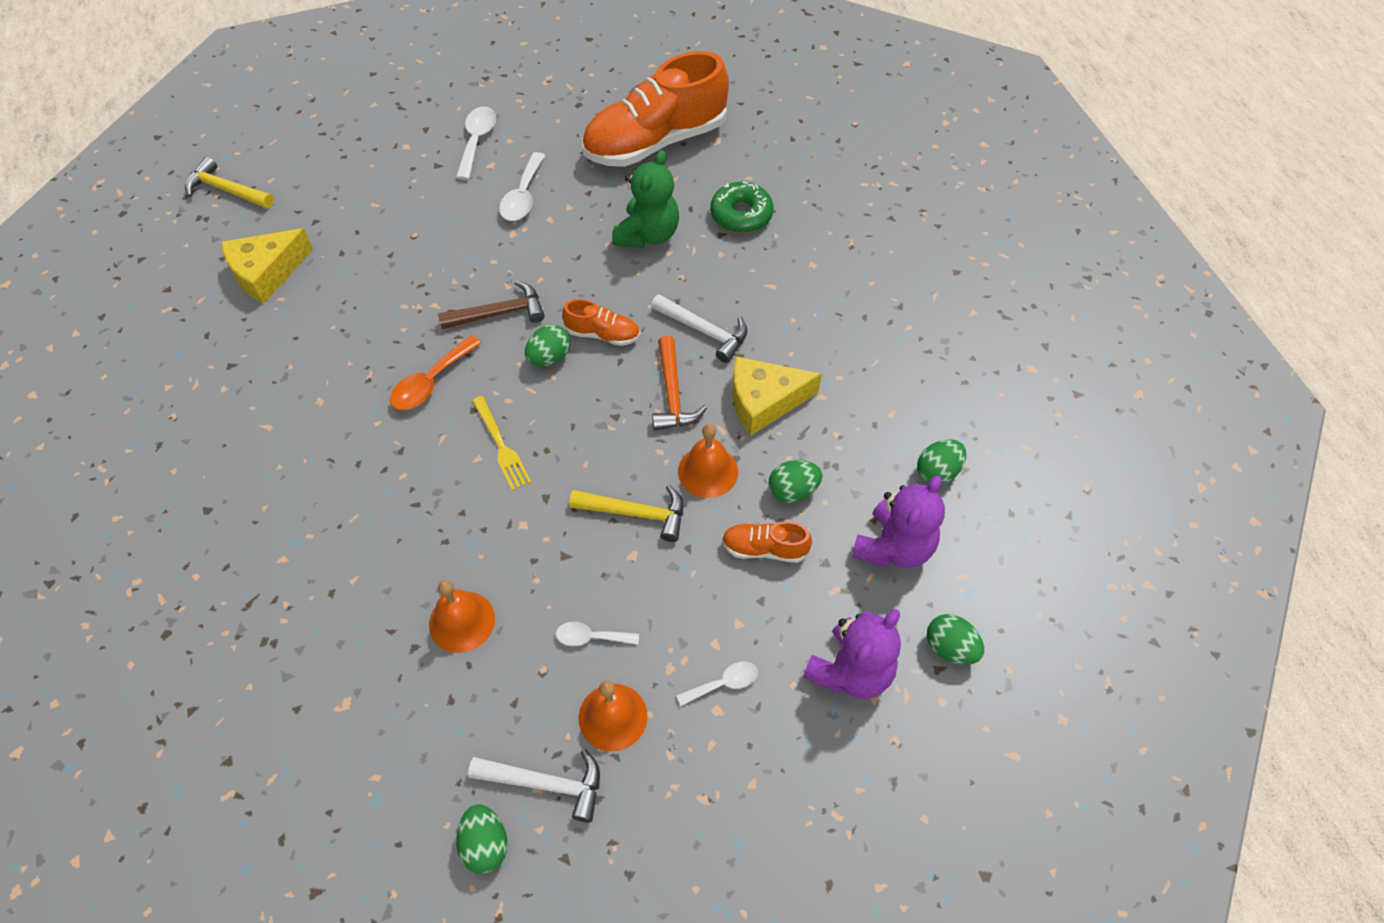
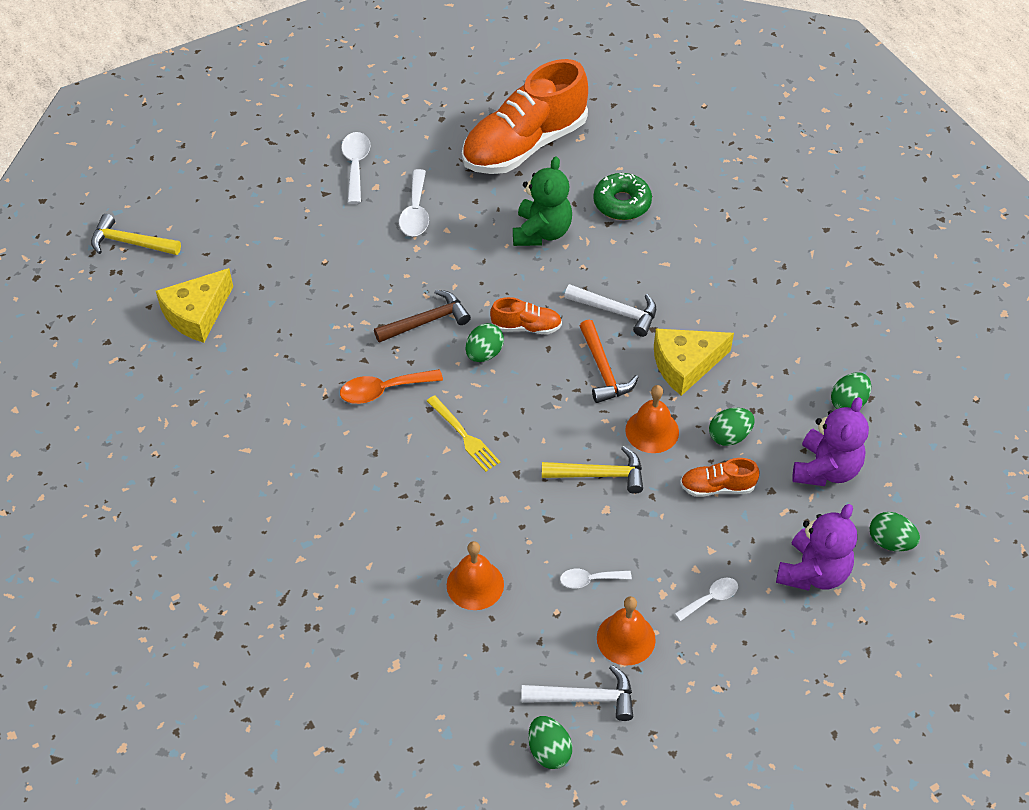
camera: 10 degrees left, 5 degrees down
orange spoon [390,335,482,410] -> orange spoon turned 45 degrees clockwise [340,369,443,404]

